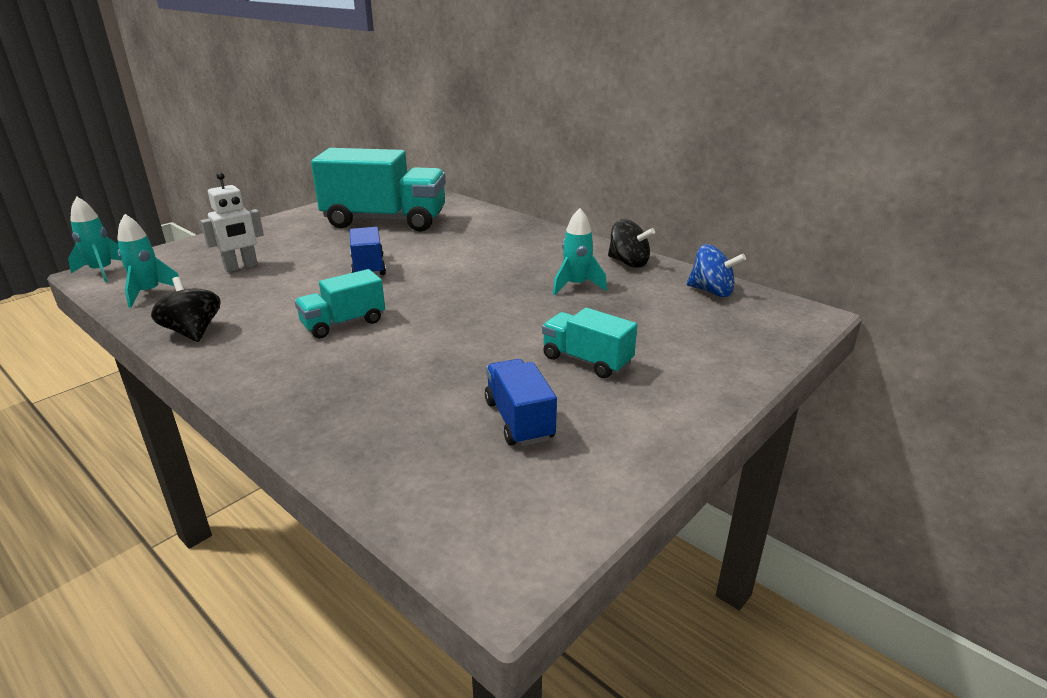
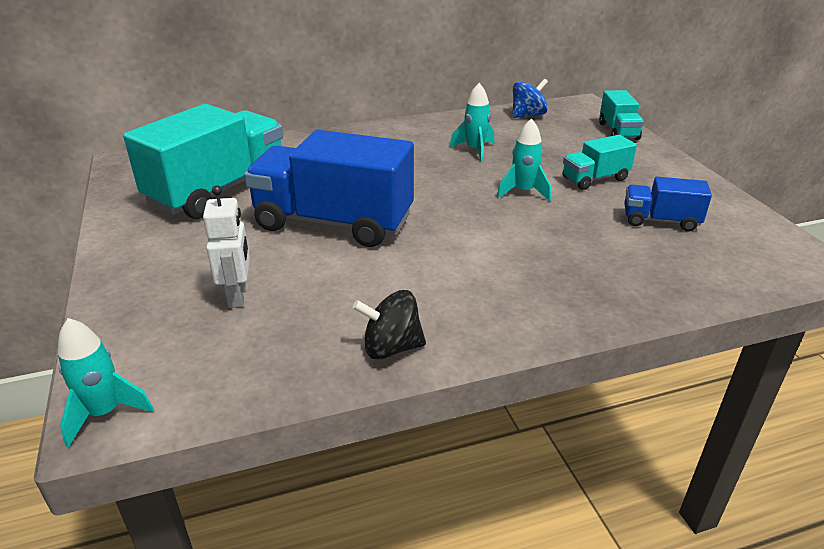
camera: 60 degrees left, 5 degrees up
turquoise rocket [117,214,184,308] -> turquoise rocket moved to [497,118,551,201]
turquoise truck [295,269,385,338] -> turquoise truck moved to [599,90,644,140]
blue truck [350,227,386,275] -> blue truck [244,130,414,247], size x2.04
black spinning top [608,219,655,268] -> none

